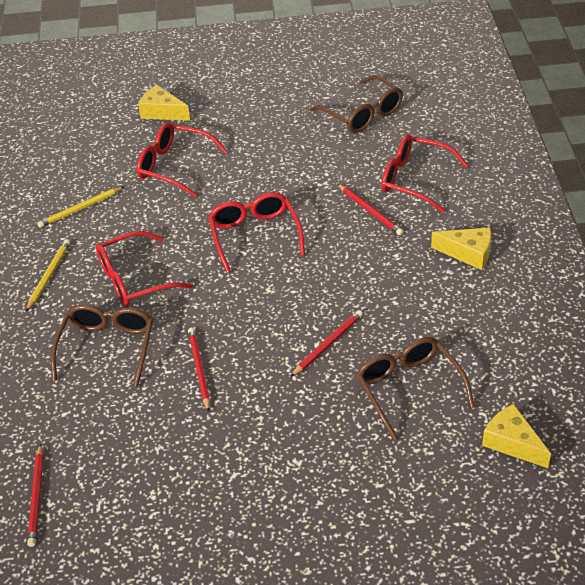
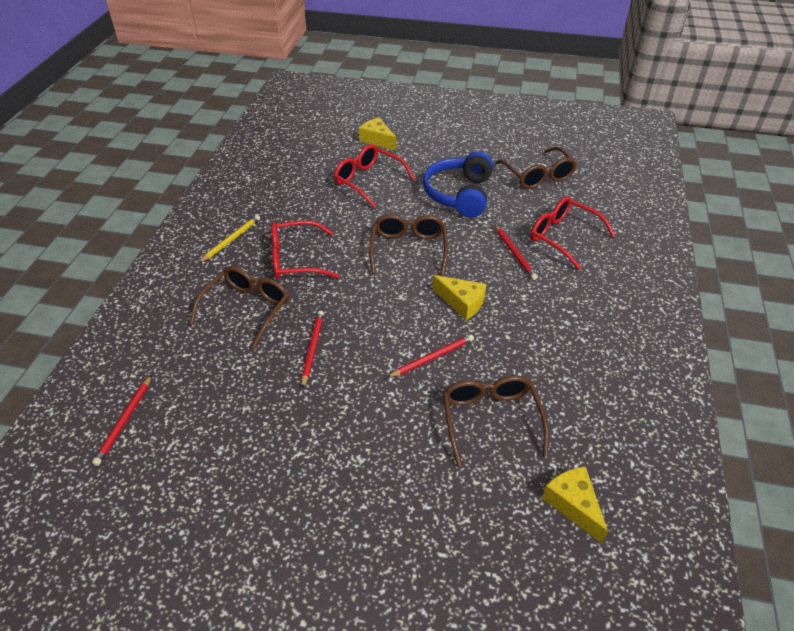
camera: 15 degrees right, 0 degrees up
yellow pencil [37,186,125,228] -> none
red glasses [208,192,305,273] -> brown glasses [369,214,448,276]
yellow cheese [431,227,491,270] -> yellow cheese moved to [432,275,486,320]
none -> blue headphones [423,151,493,218]

